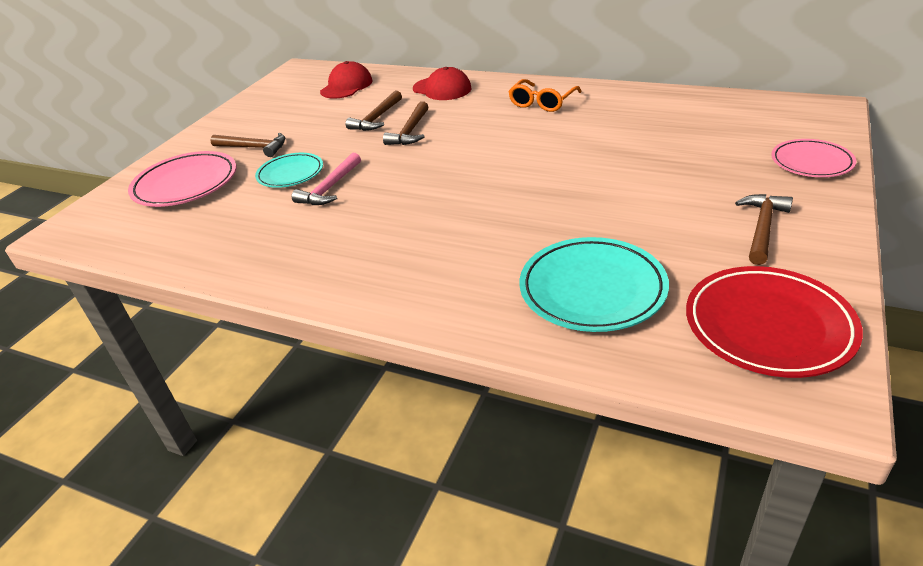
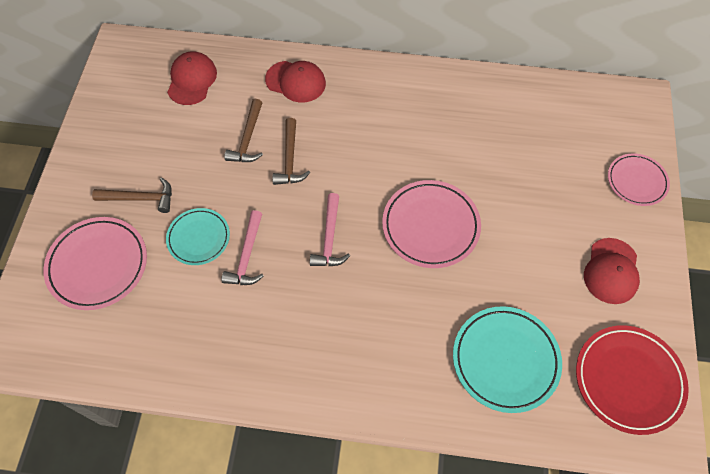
camera: 20 degrees left, 25 degrees up
orange glasses [508,79,582,112] -> none
brown hammer [735,194,793,265] -> red cap [584,238,640,304]
none -> pink hammer [310,193,350,266]
none -> pink plate [382,180,481,268]

